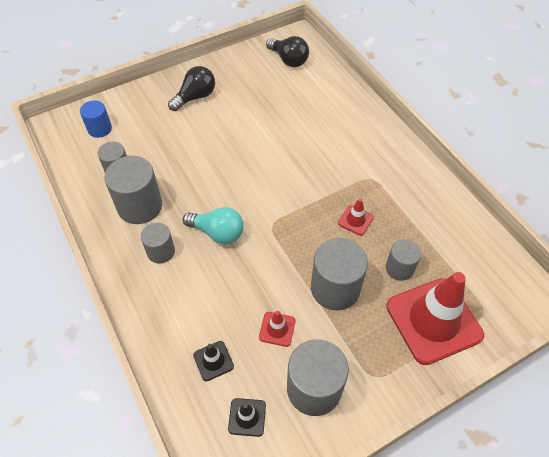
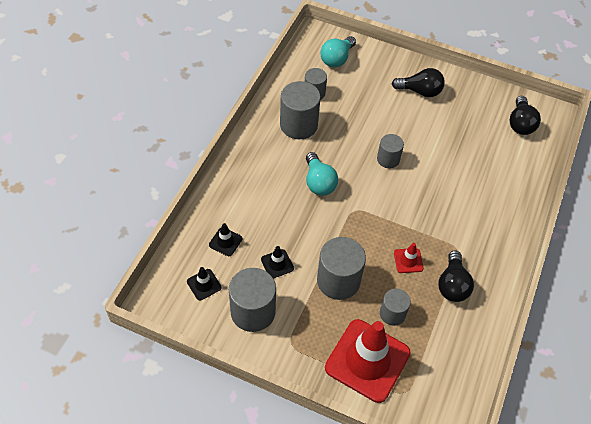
camera: 50 degrees right, 0 degrees up
blue cylinder [80,100,112,138] -> turquoise light bulb [320,36,356,67]
grey cylinder [141,223,175,263] -> grey cylinder moved to [377,134,404,168]
red traffic cone [259,311,295,347] -> black traffic cone [261,246,294,279]
none -> black light bulb [438,250,474,302]

